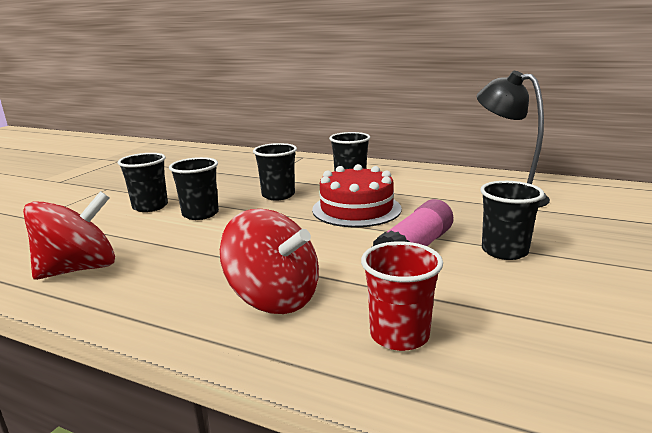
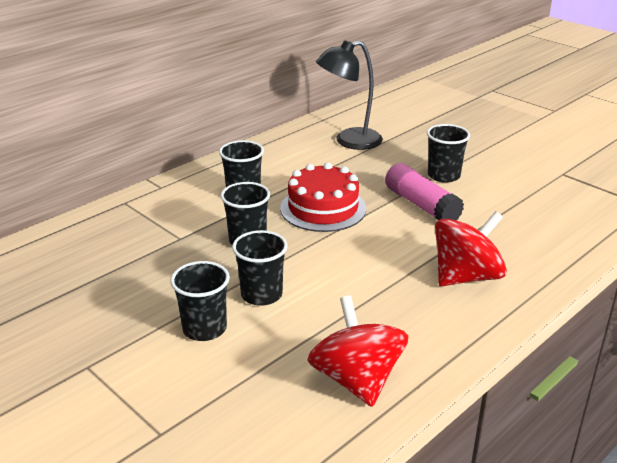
camera: 70 degrees left, 10 degrees up
red cup [361,241,443,351] -> none

